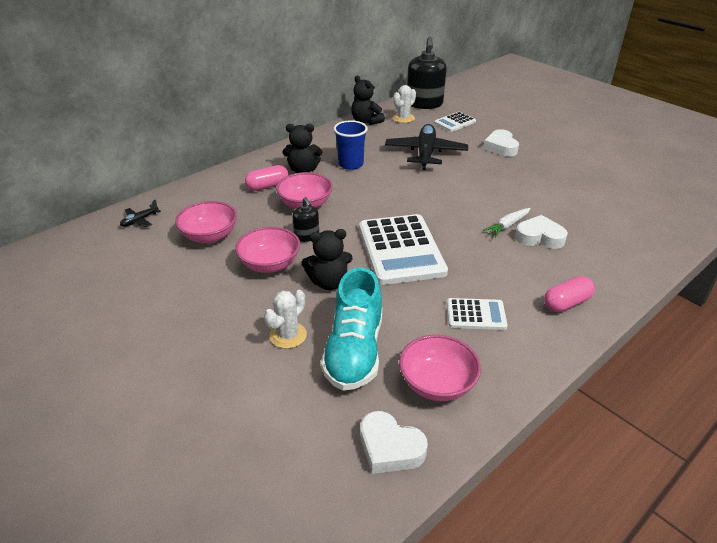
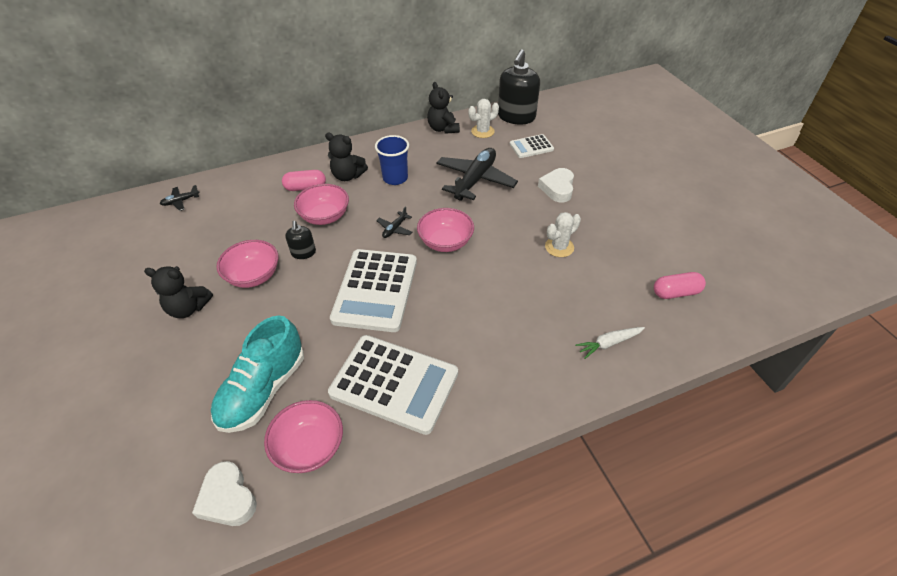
camera: 20 degrees right, 10 degrees up
pink bowl [175,201,237,243] -> pink bowl moved to [417,208,474,252]
white cactus [264,290,307,349] -> white cactus moved to [545,212,581,257]
black teddy bear [301,229,353,290] -> black teddy bear moved to [144,266,213,318]
white calculator [447,298,508,330] -> white calculator [328,335,458,435], size x1.98
white carrot [483,208,531,237] -> white carrot moved to [575,327,645,359]
white heart [515,215,568,249] -> none
pink capsule [544,276,595,312] -> pink capsule moved to [654,272,706,299]
none -> black plane [376,206,413,238]

